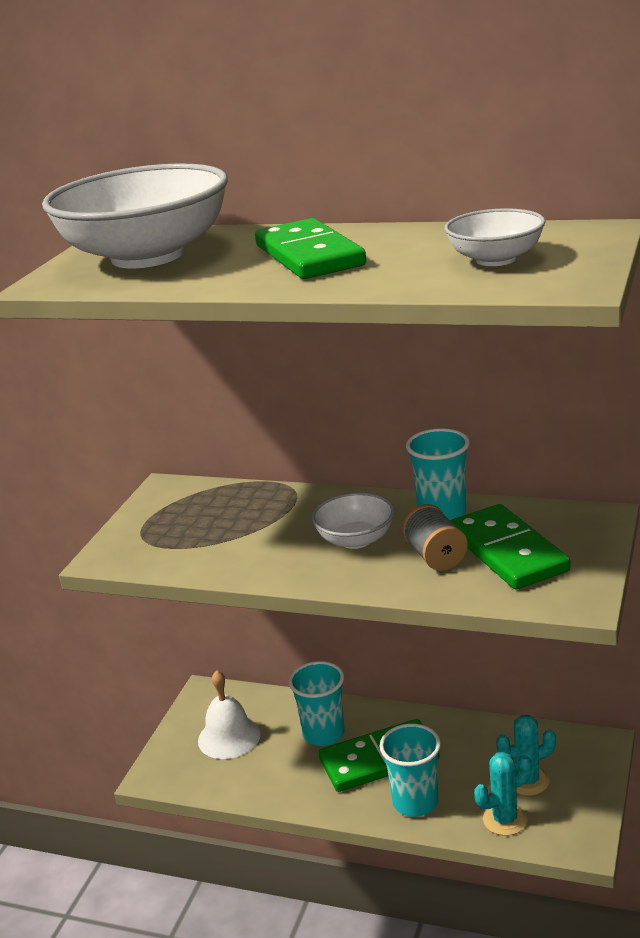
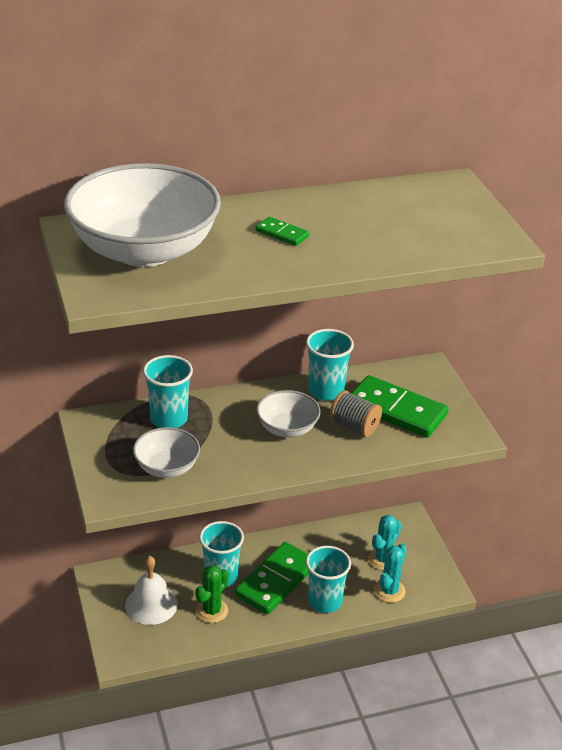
camera: 40 degrees left, 10 degrees up
green domino [255,218,366,279] -> green domino [256,217,309,246], size x0.47
white bowl [445,208,546,266] -> white bowl moved to [133,427,200,478]
none -> turquoise cup [143,355,193,428]
none -> green cactus [195,565,229,623]

